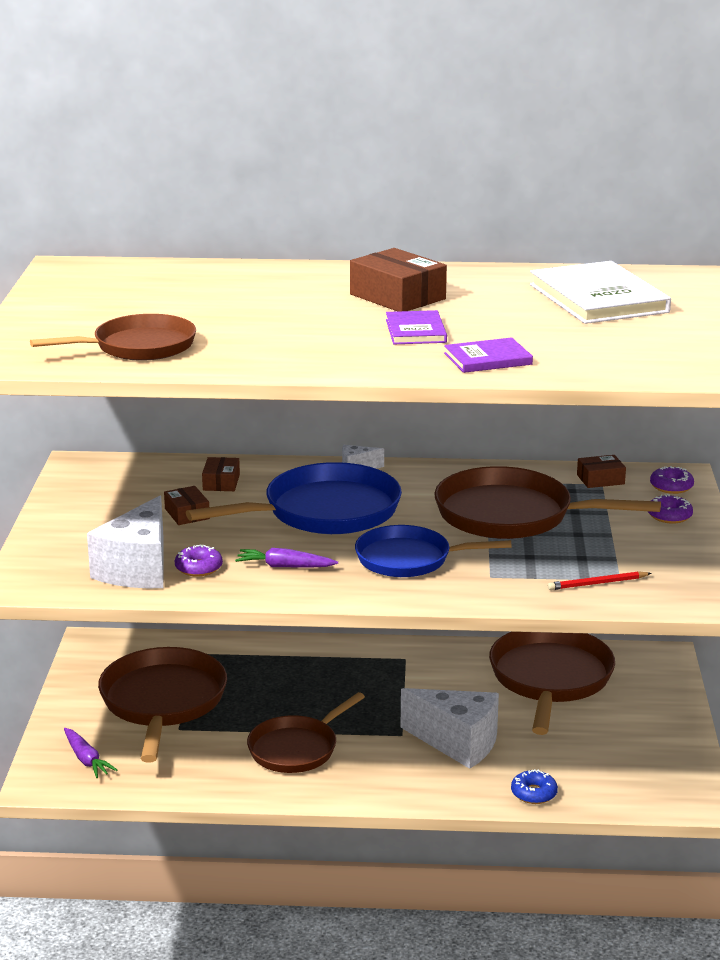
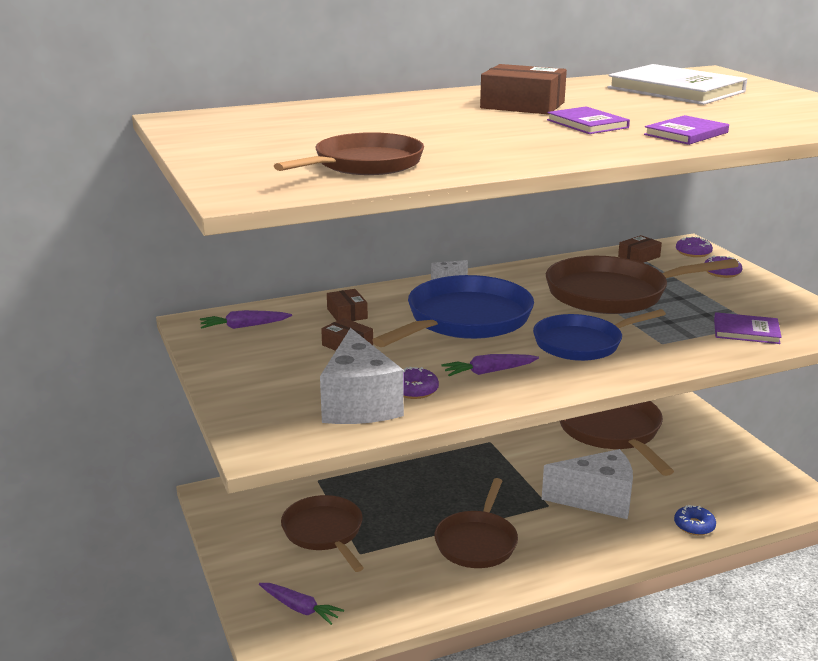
camera: 25 degrees left, 0 degrees up
brown pan [98,647,227,763] -> brown pan [281,495,364,572], size x0.66
red pencil [548,571,652,590] -> purple book [714,312,782,344]
none -> purple carrot [200,310,292,329]

